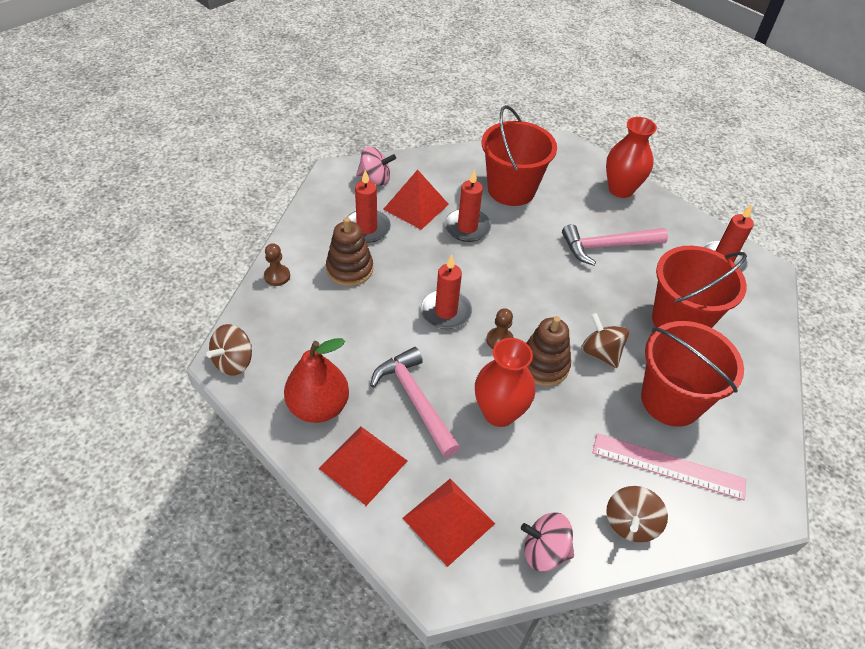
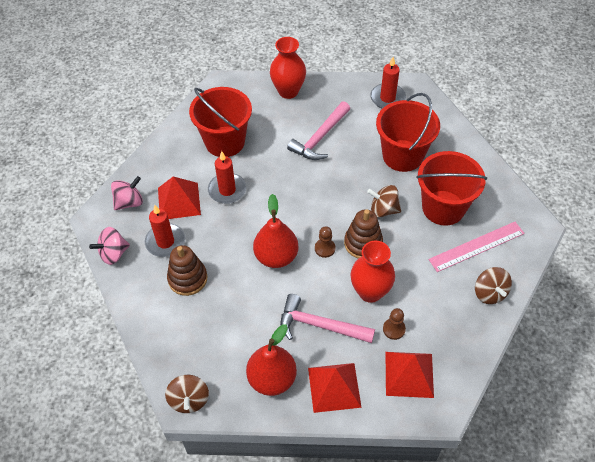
camera: 40 degrees left, 5 degrees up
brown pawn [264,243,290,286] -> brown pawn moved to [383,308,406,340]
red candle [421,255,472,329] -> red pear [253,194,299,268]
pink spinning top [521,512,574,571] -> pink spinning top moved to [89,227,130,265]

